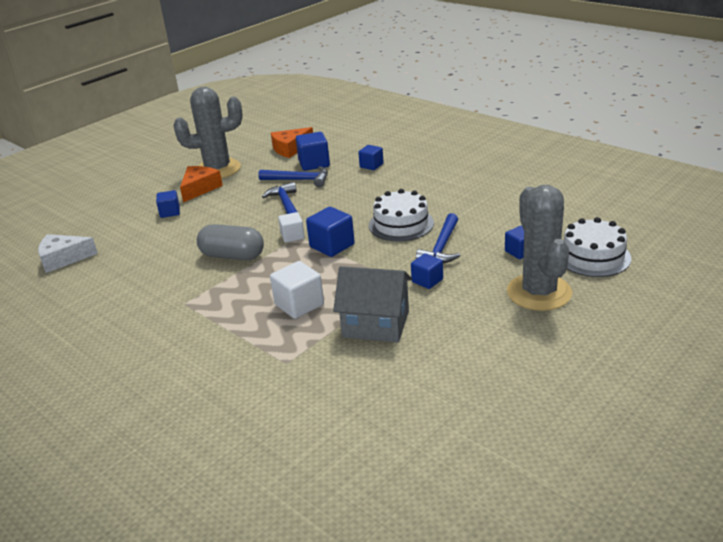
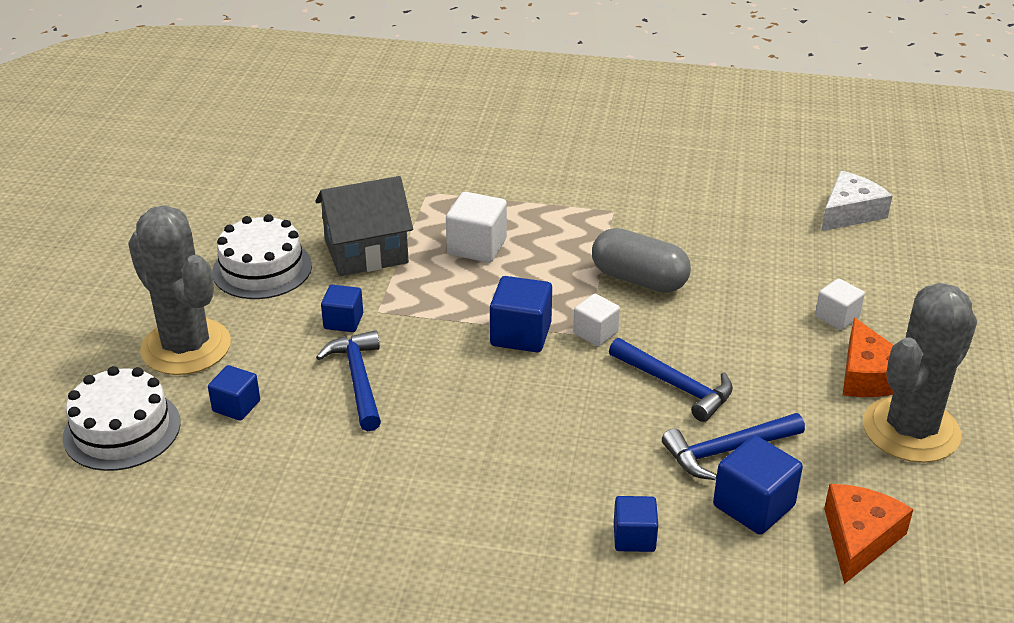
camera: 145 degrees right, 5 degrees up
blue cube [156,190,180,218] -> white cube [815,278,865,330]
grey capsule [197,224,264,260] -> grey capsule turned 45 degrees clockwise [592,228,691,293]
white cake [369,189,434,242] -> white cake moved to [212,214,312,299]

